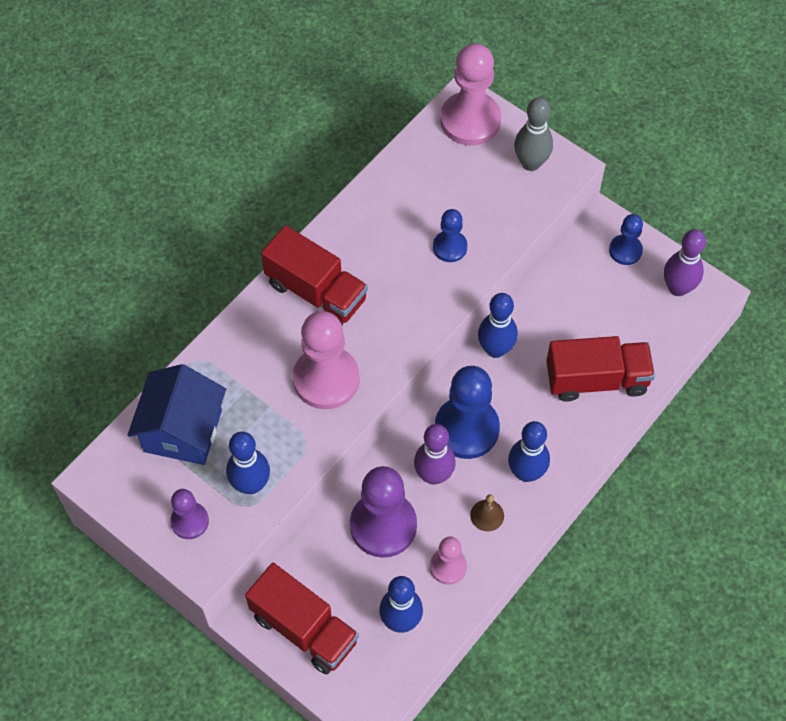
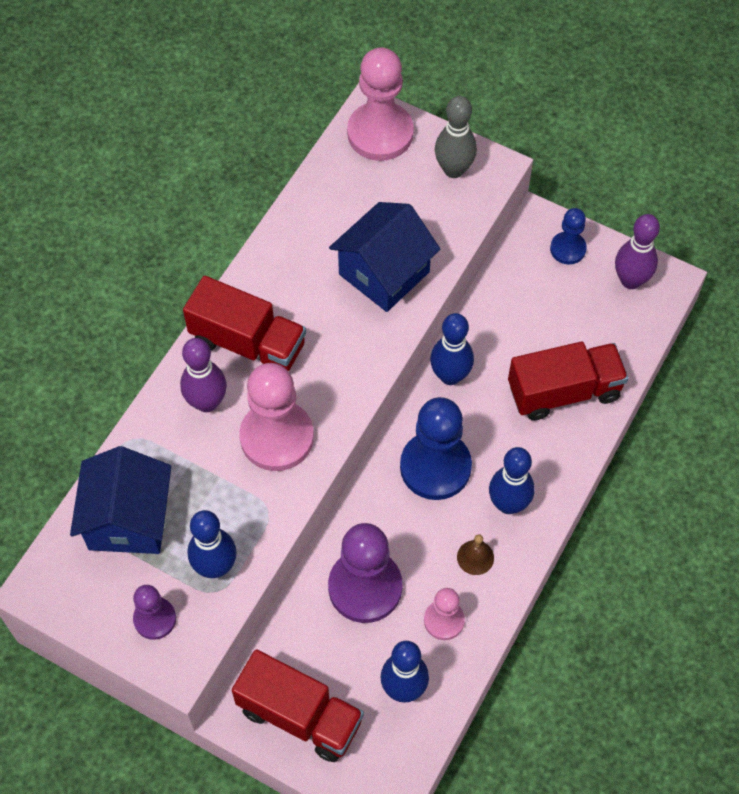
camera: 10 degrees left, 0 degrees up
purple bowling pin [414,424,456,485] -> purple bowling pin moved to [180,338,227,412]
blue pawn [433,209,467,262] -> blue house [329,202,440,312]

